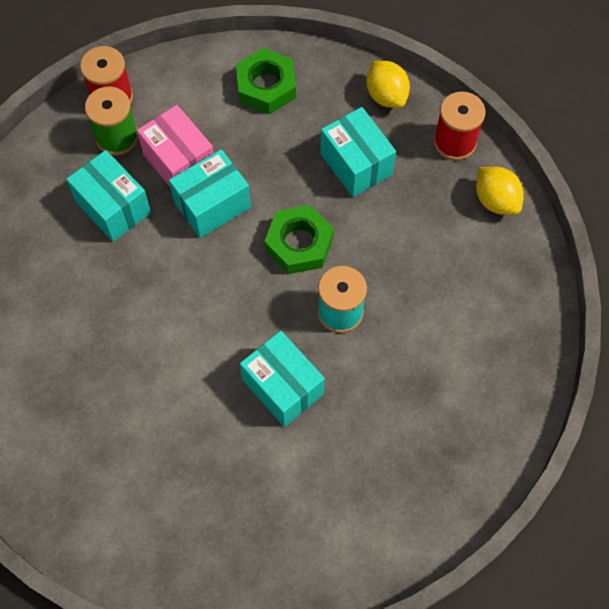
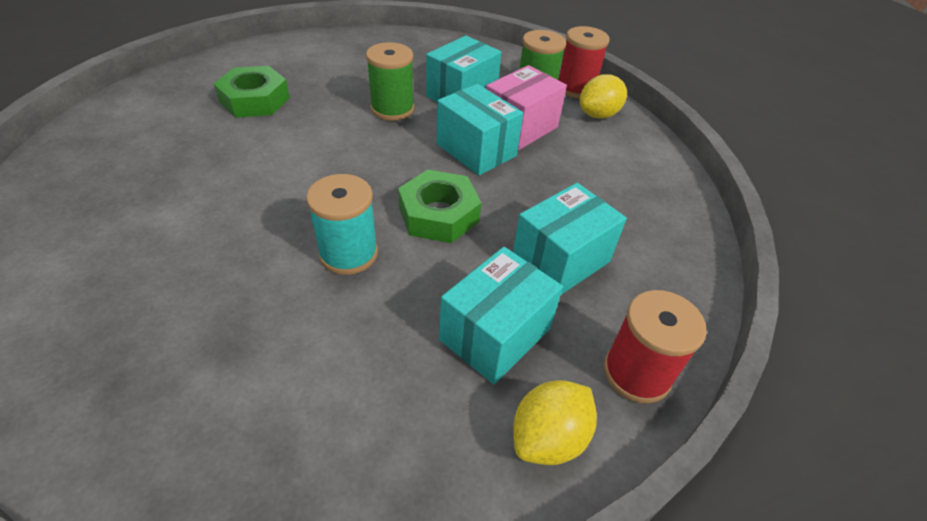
camera: 80 degrees right, 20 degrees down
green nut [236,48,296,114] -> green nut moved to [214,66,290,118]
turquoise box [240,331,325,427] -> turquoise box moved to [439,247,563,385]
yellow lemon [366,61,410,108] -> yellow lemon moved to [580,74,627,119]
none -> green spool [366,42,414,121]

